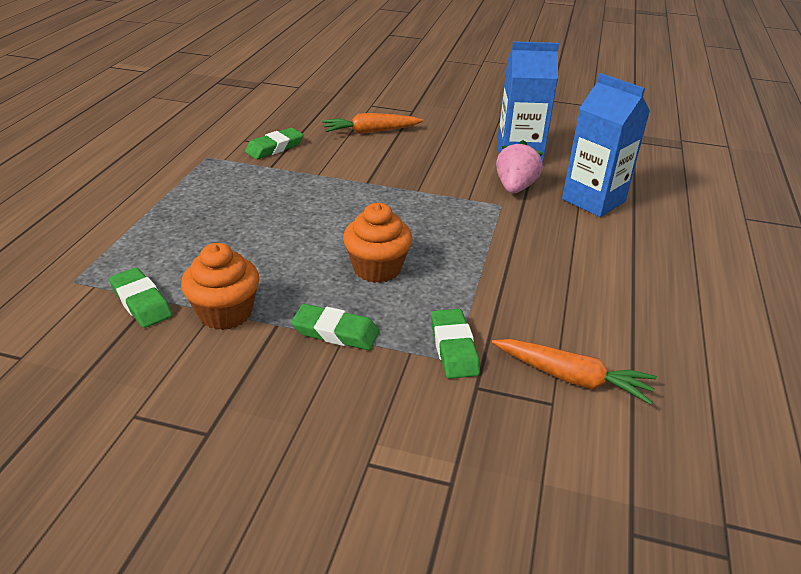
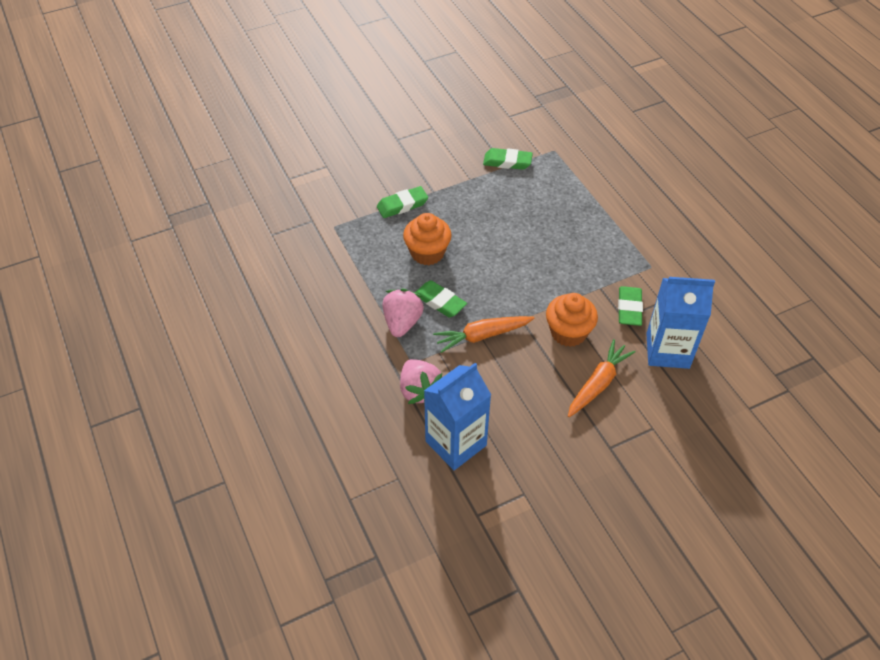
camera: 140 degrees right, 15 degrees up
orange cupcake [181,243,259,330] -> orange cupcake moved to [546,293,598,347]
green eraser [431,309,480,379] -> green eraser moved to [415,280,467,317]
orange carrot [492,339,657,405] -> orange carrot moved to [433,316,534,353]
blue carton [562,73,650,217] -> blue carton moved to [646,277,715,369]
none -> pink strawberry [382,289,424,337]

